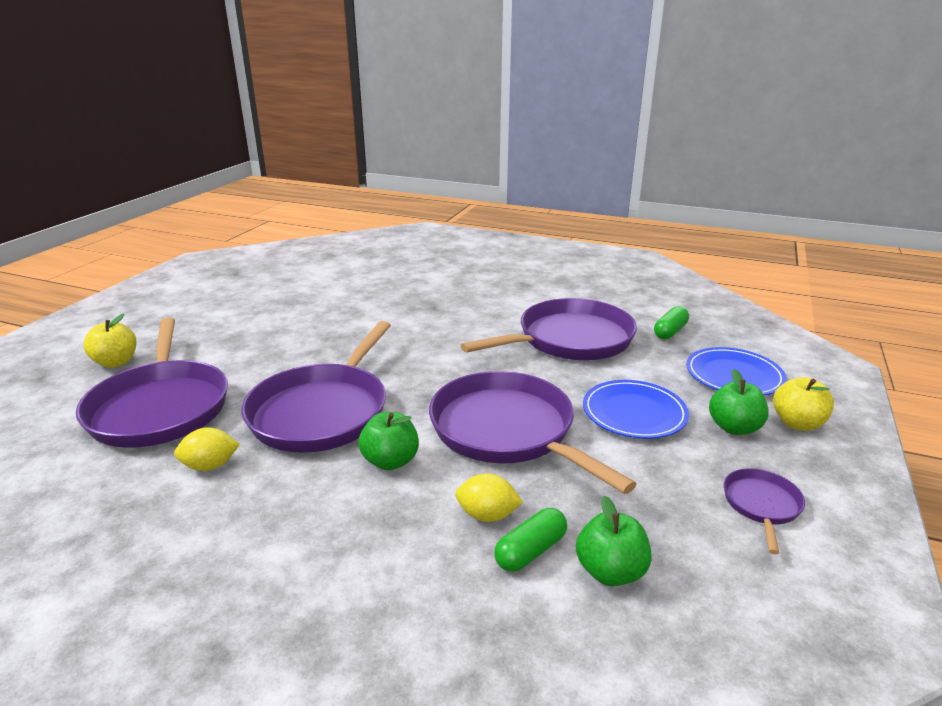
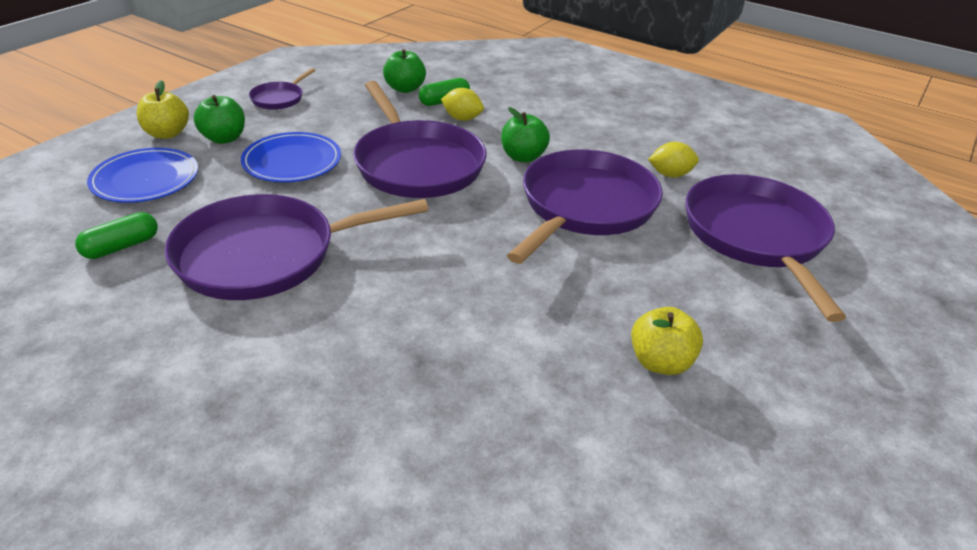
camera: 170 degrees left, 10 degrees up
yellow apple [83,314,136,368] -> yellow apple moved to [631,307,703,375]

